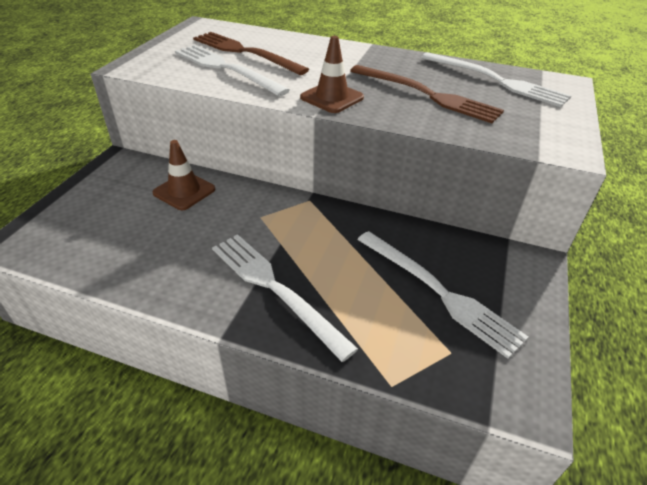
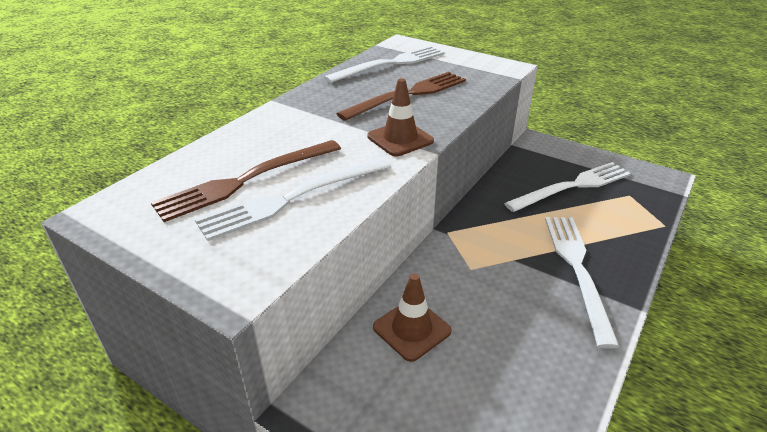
camera: 75 degrees left, 5 degrees down
white fork [212,234,358,362] -> white fork turned 120 degrees clockwise [545,217,620,349]

